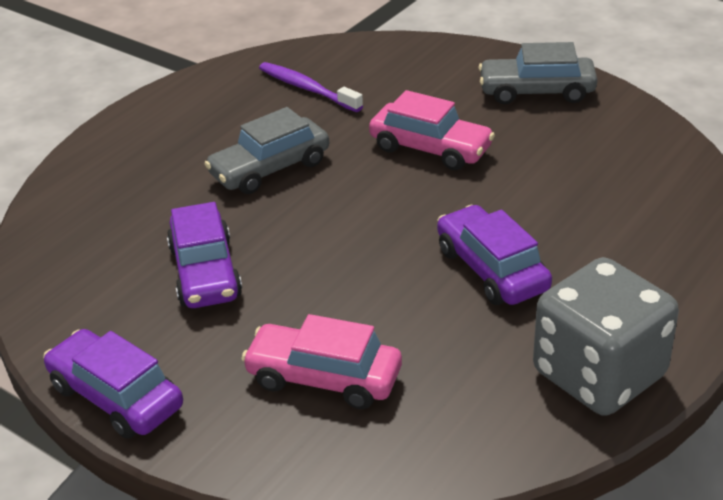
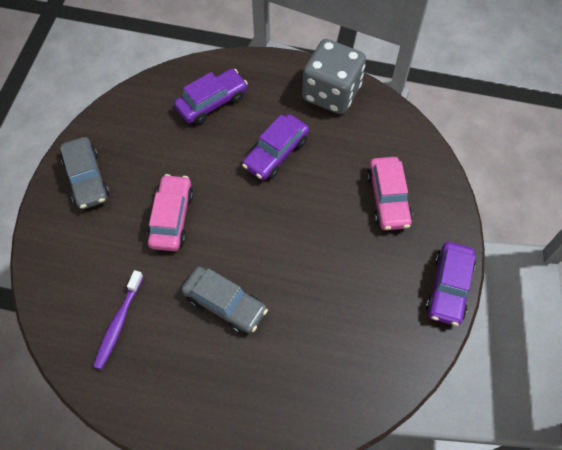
camera: 115 degrees left, 25 degrees up
purple car [167,202,242,308] -> purple car moved to [174,69,248,124]

